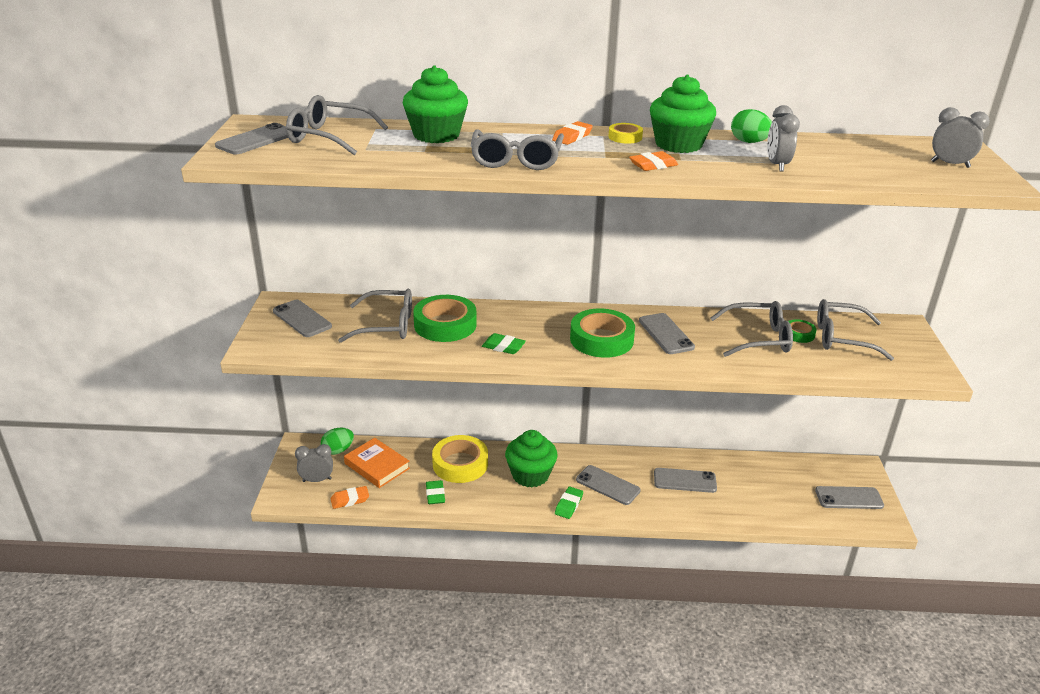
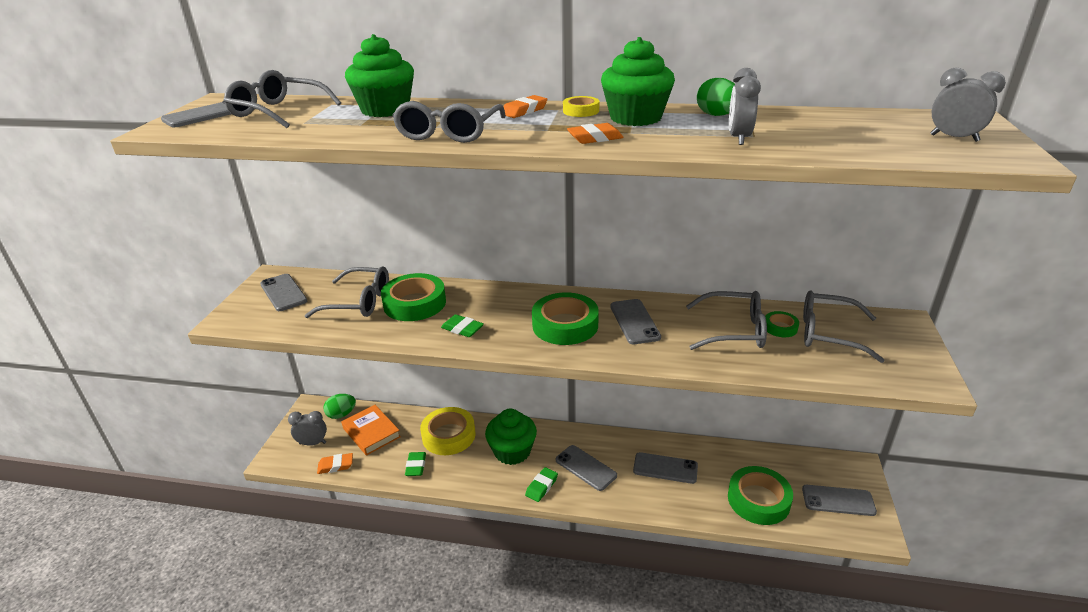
camera: 10 degrees right, 0 degrees up
none -> green tape [728,466,793,525]

